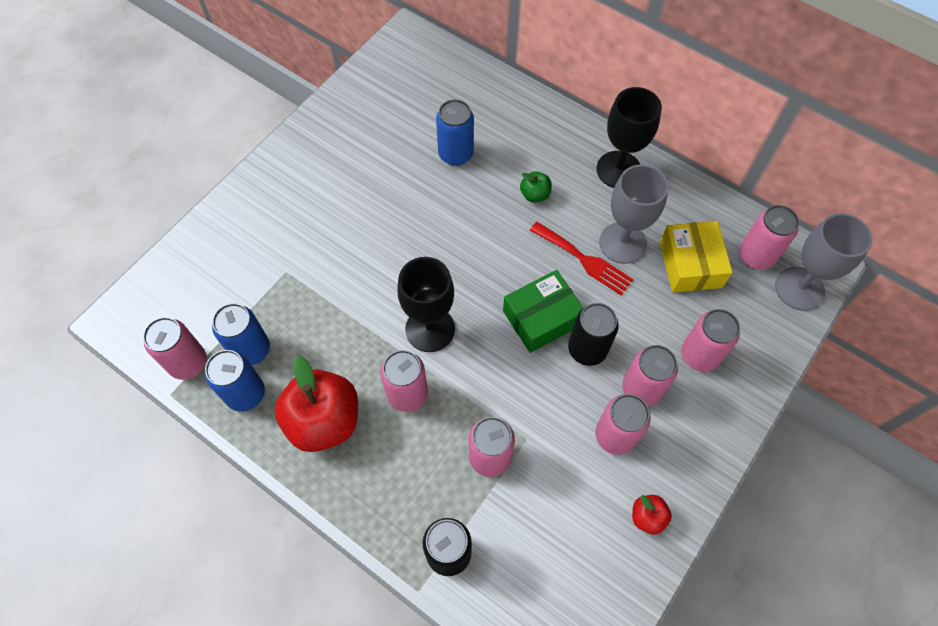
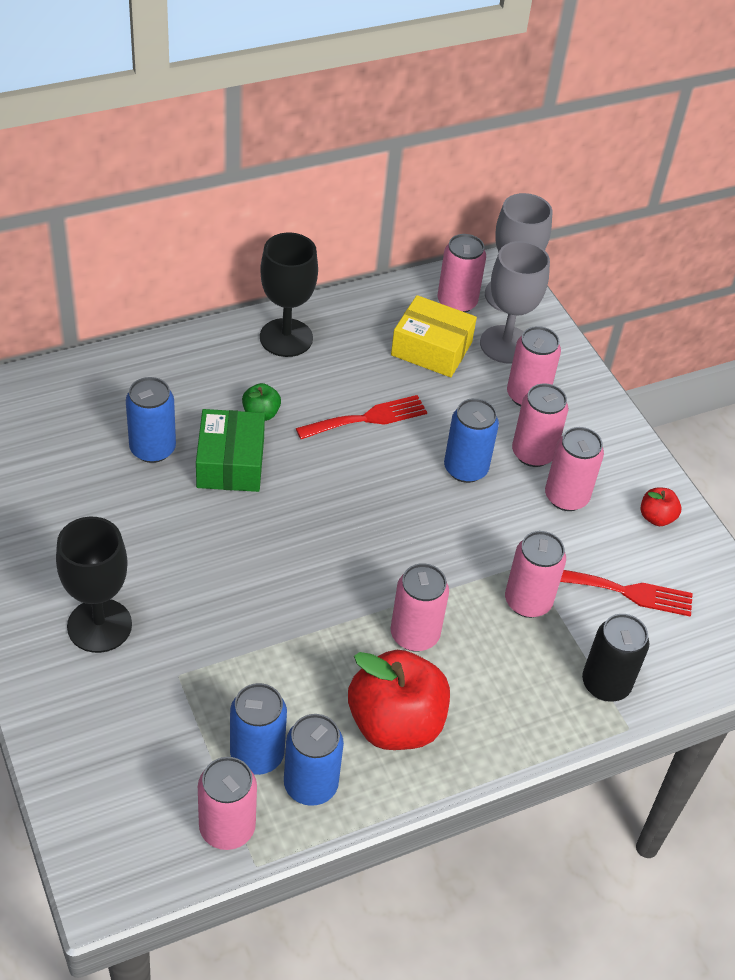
camera: 65 degrees left, 15 degrees down
black goblet [397,257,455,352] -> black goblet moved to [56,517,132,653]
green box [503,270,583,353] -> green box moved to [196,409,265,492]
black can [568,303,619,366] -> blue can [444,398,499,483]
grey goblet [599,164,669,264] -> grey goblet moved to [480,241,550,364]
none -> red fork [560,570,693,617]

